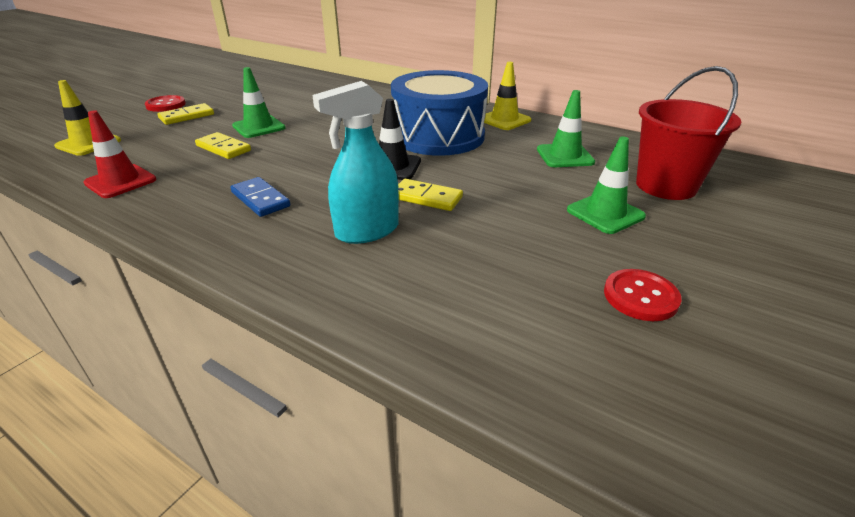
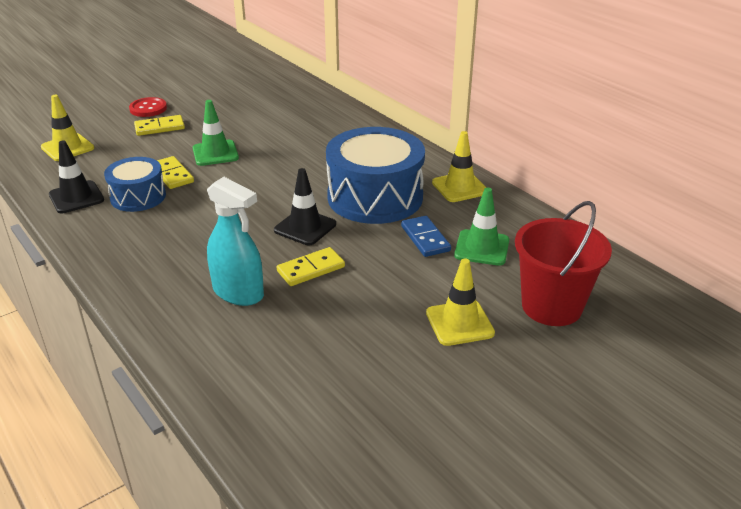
camera: 20 degrees right, 0 degrees up
red traffic cone [84,110,156,198] -> black traffic cone [49,140,104,213]
blue domino [230,177,290,217] -> blue domino moved to [401,216,451,257]
turquoise spray bottle [312,81,399,244] -> turquoise spray bottle turned 135 degrees counterclockwise [207,177,264,306]
yellow domino [398,179,463,211] -> yellow domino turned 75 degrees counterclockwise [277,247,345,286]
green traffic cone [567,137,646,234] -> yellow traffic cone [426,258,495,346]
red button [604,269,682,321] -> none
none -> blue drum [104,157,166,212]

